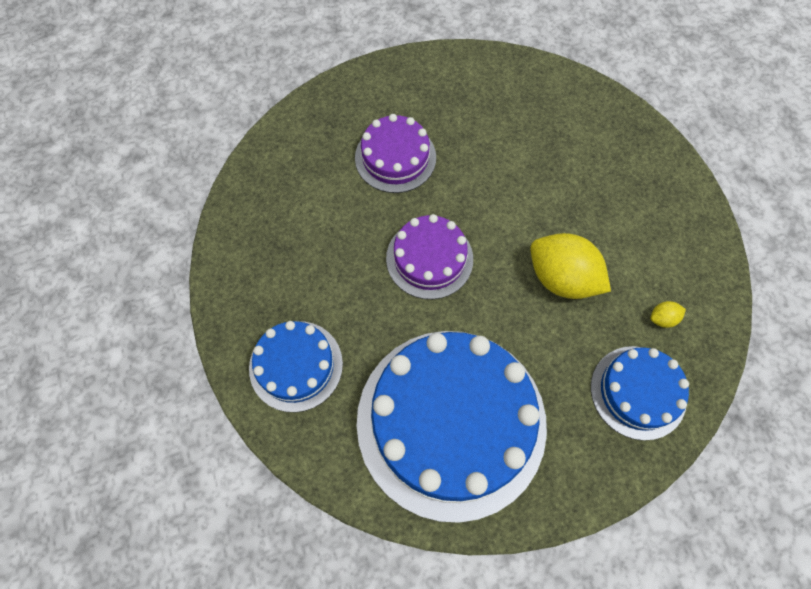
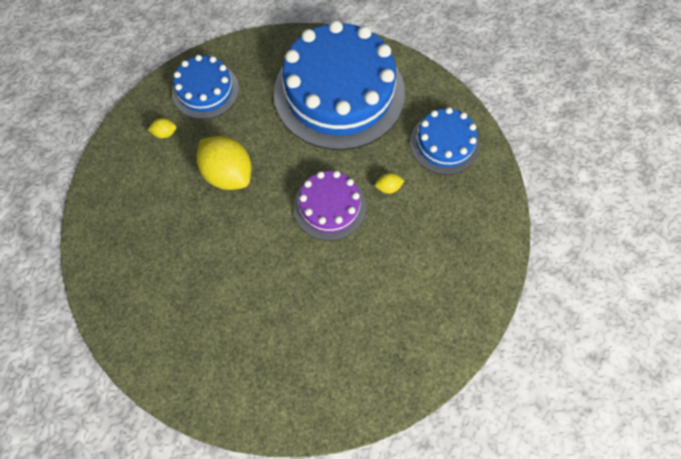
camera: 170 degrees left, 0 degrees up
purple cake [355,114,436,193] -> none
none -> yellow lemon [375,173,404,194]

